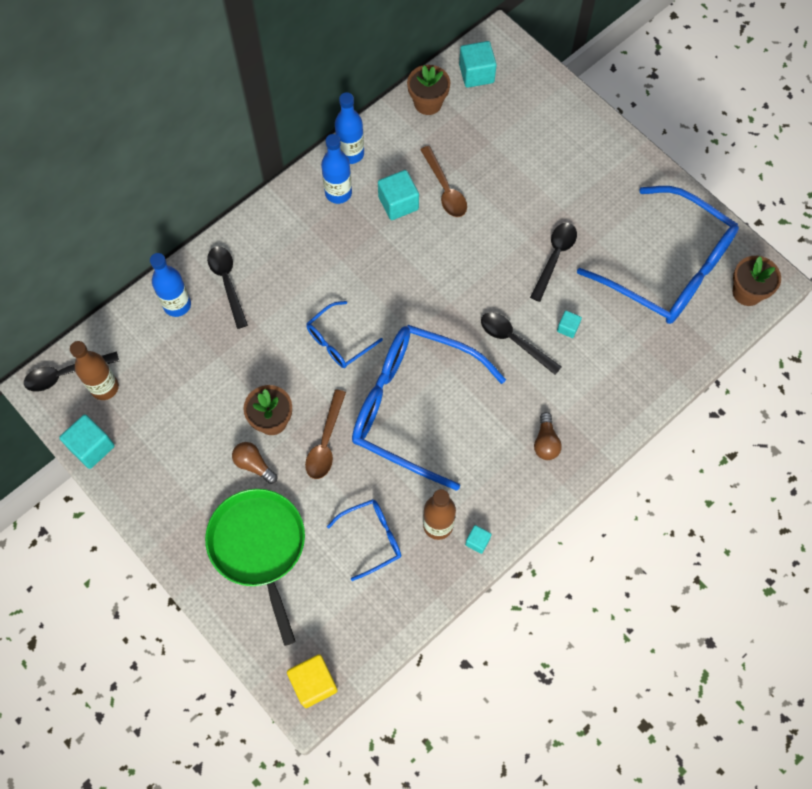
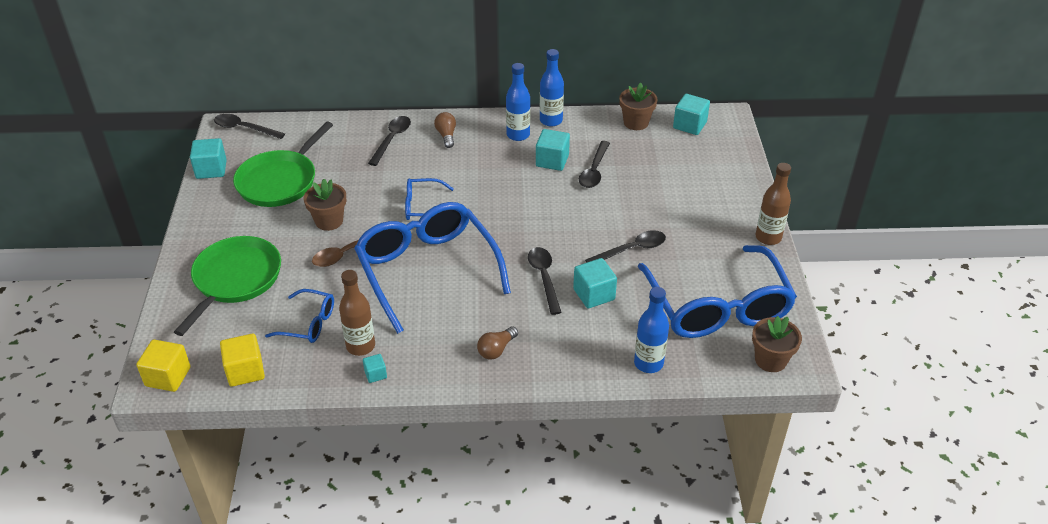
camera: 40 degrees right, 25 degrees down
brown bottle [70,341,119,400] -> brown bottle moved to [755,163,791,245]
blue bottle [150,253,191,317] -> blue bottle moved to [634,287,669,373]
brown light bulb [232,442,277,484] -> brown light bulb moved to [434,112,456,148]
brown spoon [420,146,467,217] -> black spoon [579,141,610,188]
turquoise cube [557,311,582,338] -> turquoise cube [573,258,617,309], size x1.84
none -> yellow cube [220,333,265,387]
none -> green pan [233,121,333,207]

